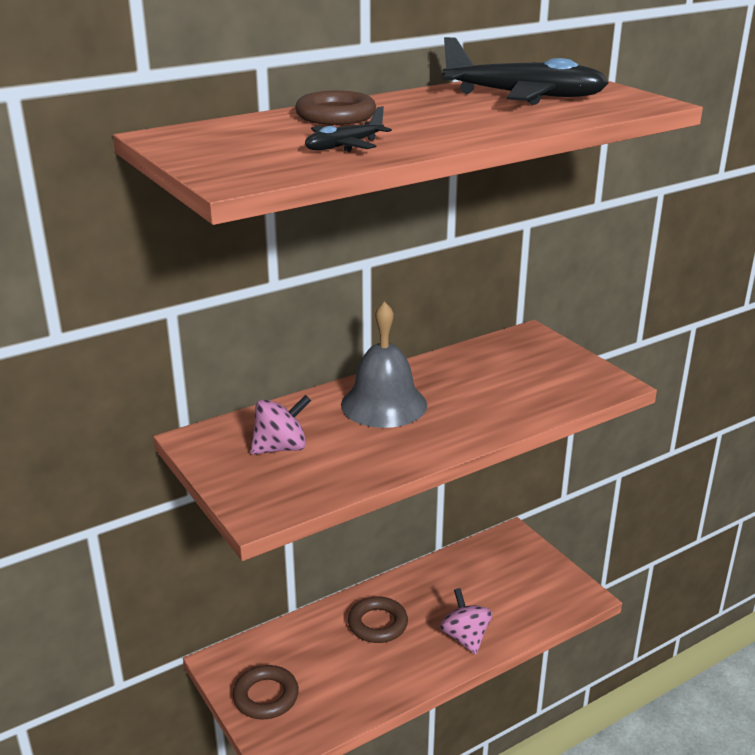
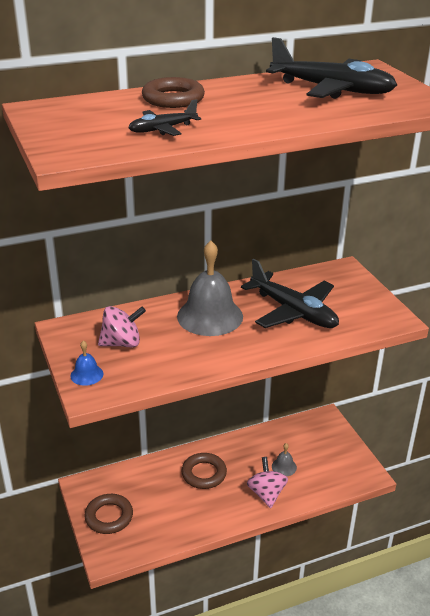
camera: 10 degrees right, 5 degrees up
none -> blue bell [70,341,104,386]
none -> black plane [241,258,339,328]
none -> grey bell [272,443,297,476]

